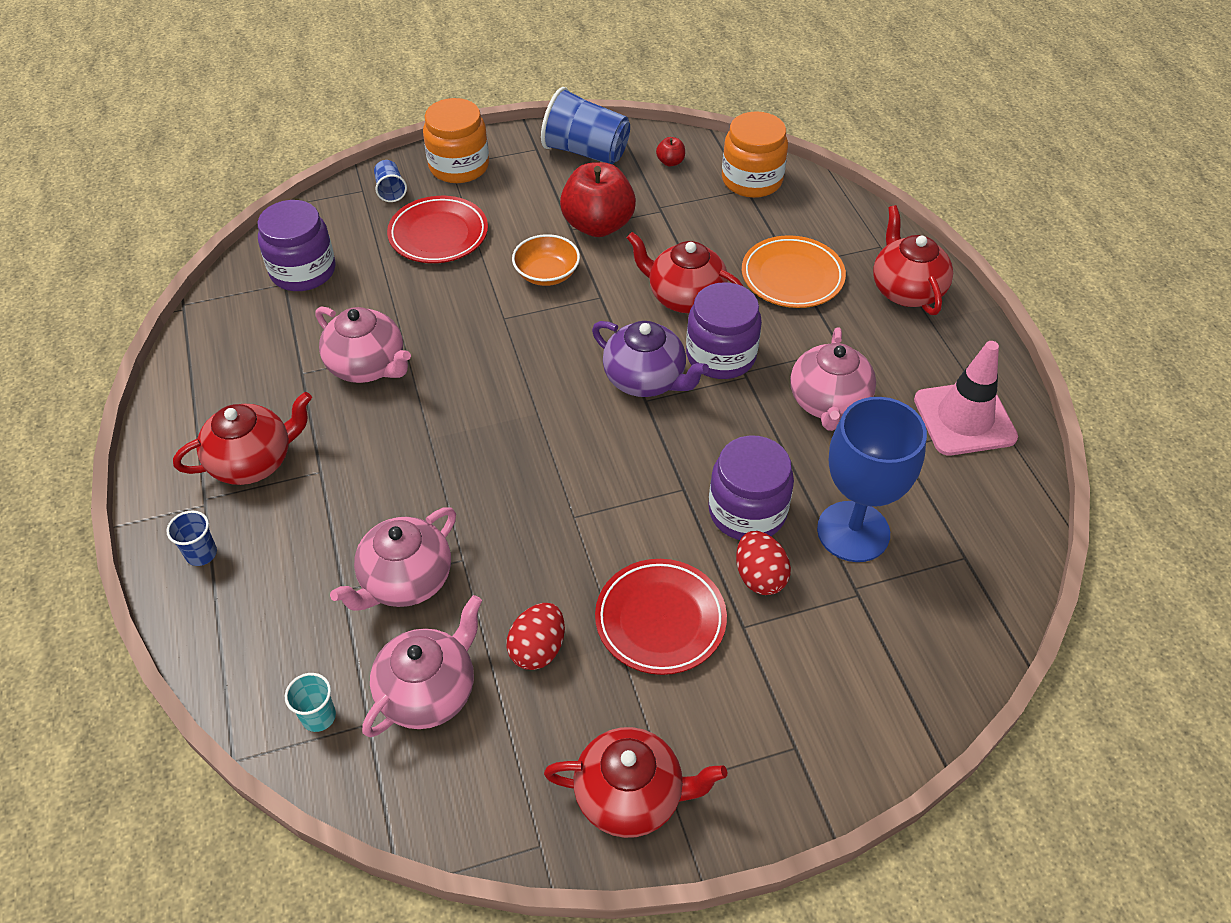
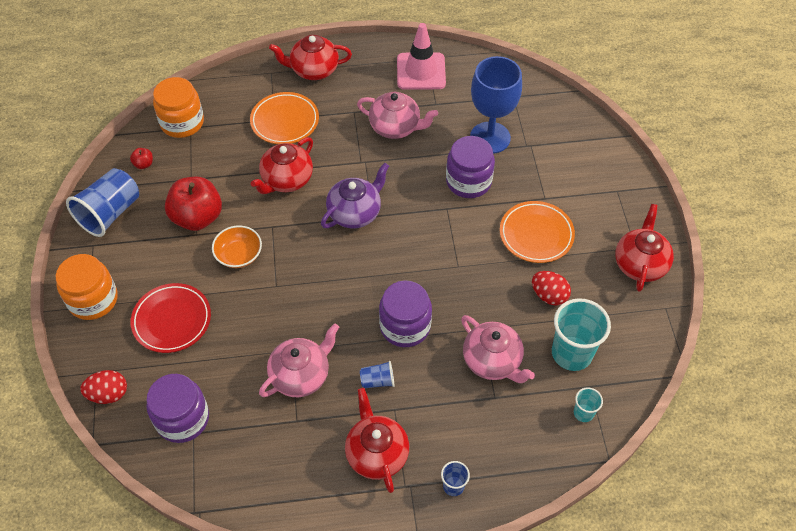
camera: 80 degrees left, 5 degrees up
pink teapot [362,595,482,737] -> turquoise cup [552,298,611,371]
blue cup [374,160,407,202] -> blue cup moved to [360,361,394,388]
red plate [595,559,727,675] -> orange plate [500,201,575,263]
purple jar [686,282,762,379] -> purple jar moved to [379,281,432,347]
red egg [736,531,791,595] -> red egg moved to [80,370,127,404]

